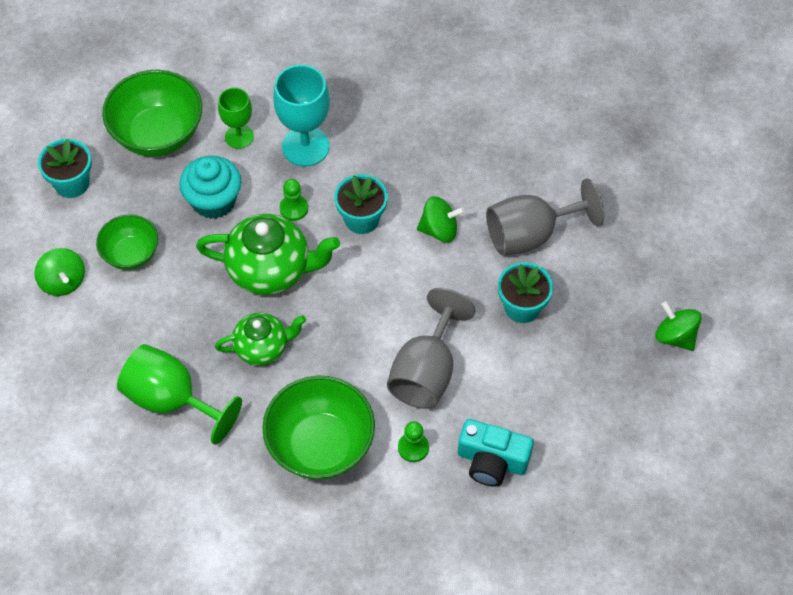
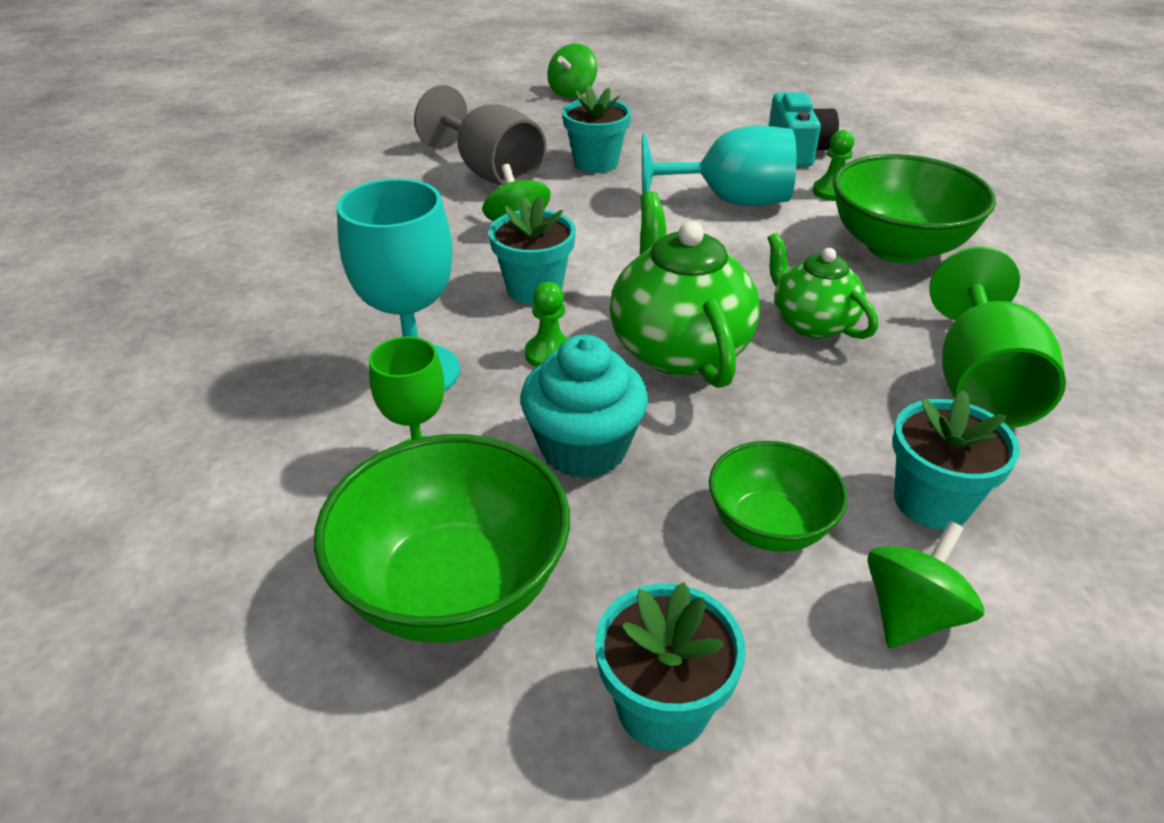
camera: 110 degrees left, 20 degrees down
grey goblet [387,288,476,409] -> turquoise goblet [642,126,797,206]
none -> turquoise flower pot [892,390,1020,529]

